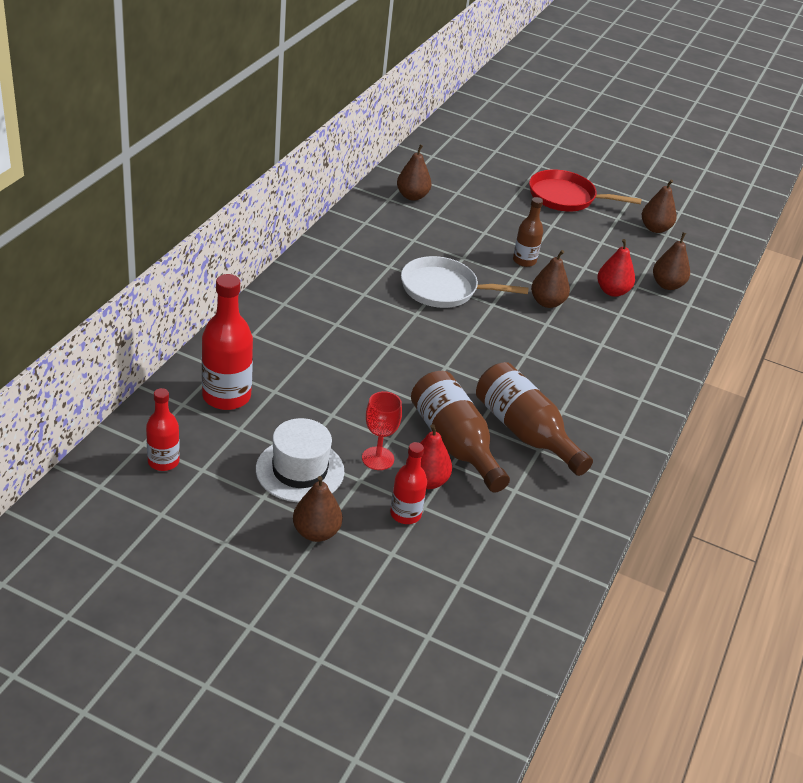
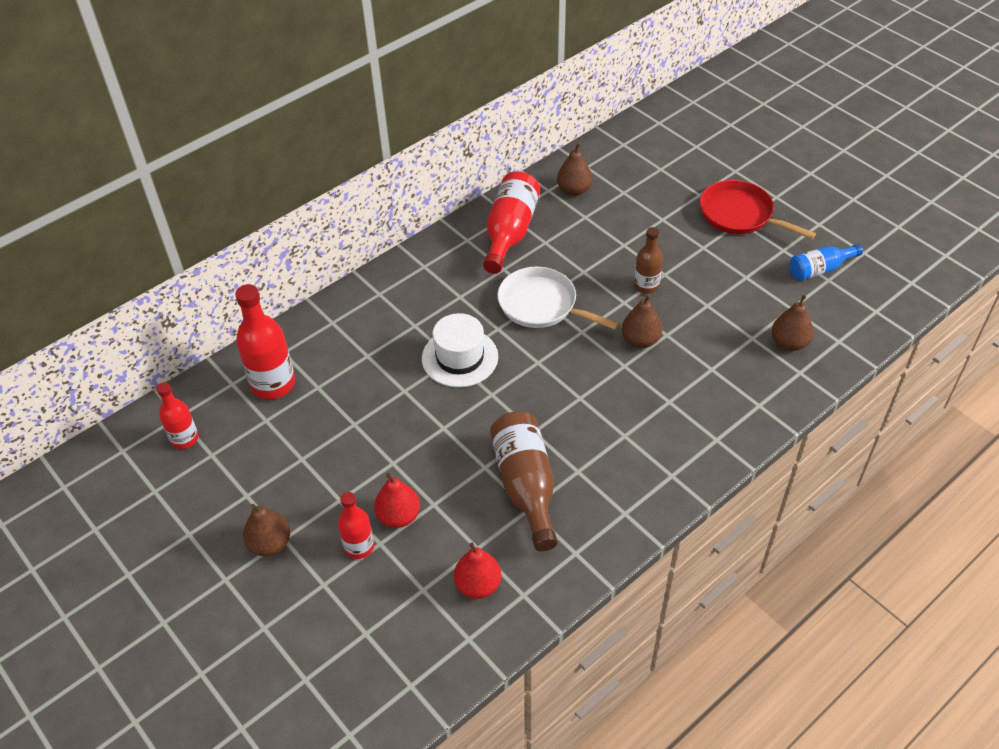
camera: 30 degrees right, 10 degrees up
white hat [256,418,344,502] -> white hat moved to [422,313,498,387]
red goblet [362,391,402,470] -> none
brown bottle [411,371,510,493] -> none
red pear [597,239,635,297] -> red pear moved to [454,543,502,599]
brown pear [642,180,677,233] -> blue bottle [789,244,863,281]
none -> red bottle [483,171,540,274]

